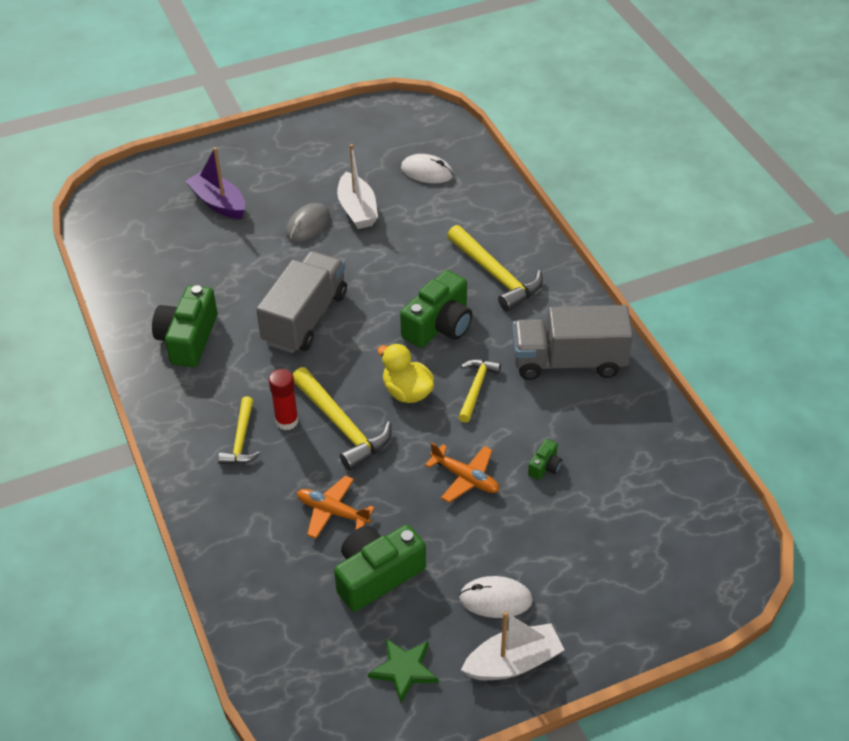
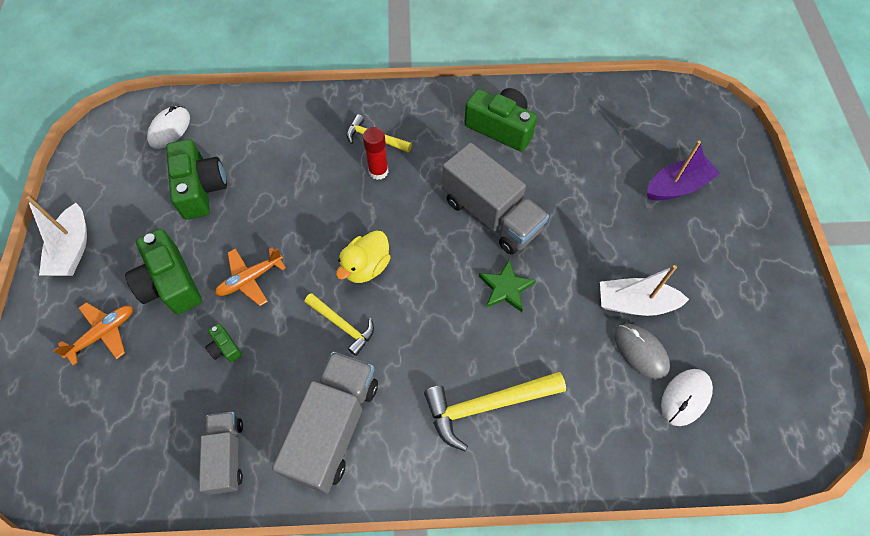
camera: 110 degrees right, 15 degrees up
grey mouse [286,203,330,242] -> grey mouse moved to [615,324,670,380]
yellow hammer [292,367,392,471] -> none
orange plane [297,476,375,539] -> orange plane moved to [53,302,133,365]
green star [368,639,438,703] -> green star moved to [479,260,536,312]
yellow duck [377,343,434,403] -> yellow duck turned 150 degrees clockwise [336,230,391,283]
green camera [400,270,472,348] -> green camera moved to [125,229,202,314]
white mouse [459,576,533,618] -> white mouse moved to [147,106,190,149]
none -> grey truck [199,412,243,495]

